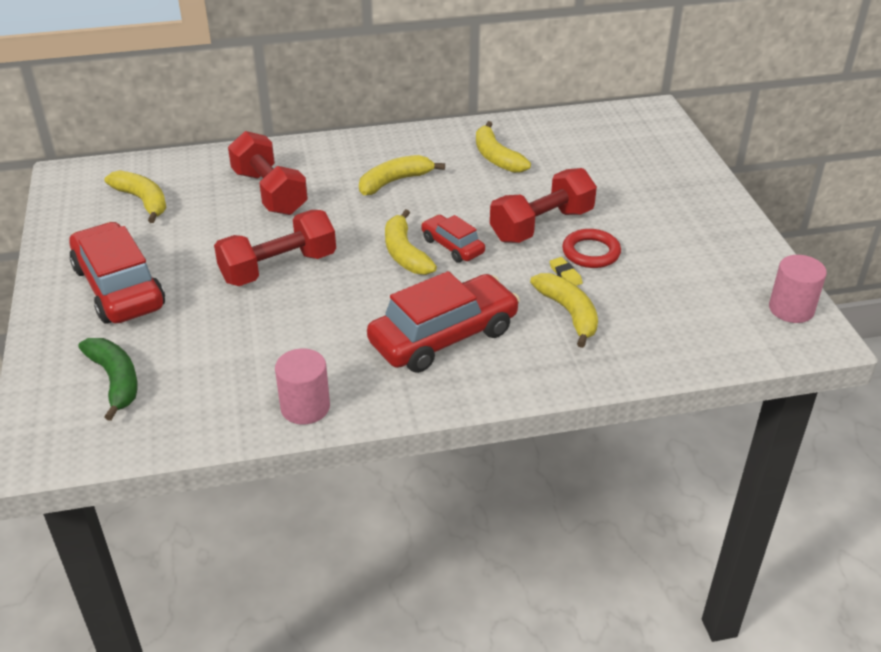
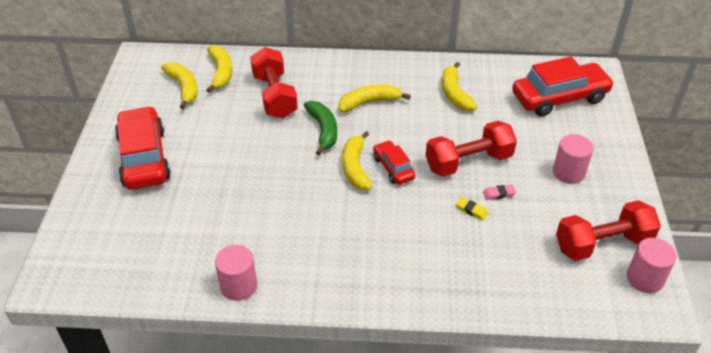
camera: 15 degrees right, 5 degrees up
green banana [78,338,138,421] -> green banana moved to [304,101,337,155]
red dumbbell [214,210,336,286] -> red dumbbell moved to [556,200,661,261]
red car [367,271,520,373] -> red car moved to [512,57,614,116]
yellow banana [530,273,598,348] -> yellow banana moved to [206,45,232,93]
yellow eraser [549,257,583,286] -> yellow eraser turned 45 degrees counterclockwise [456,197,488,220]
red ring [562,229,621,268] -> pink eraser [483,185,516,200]
none -> pink cylinder [553,134,593,184]

